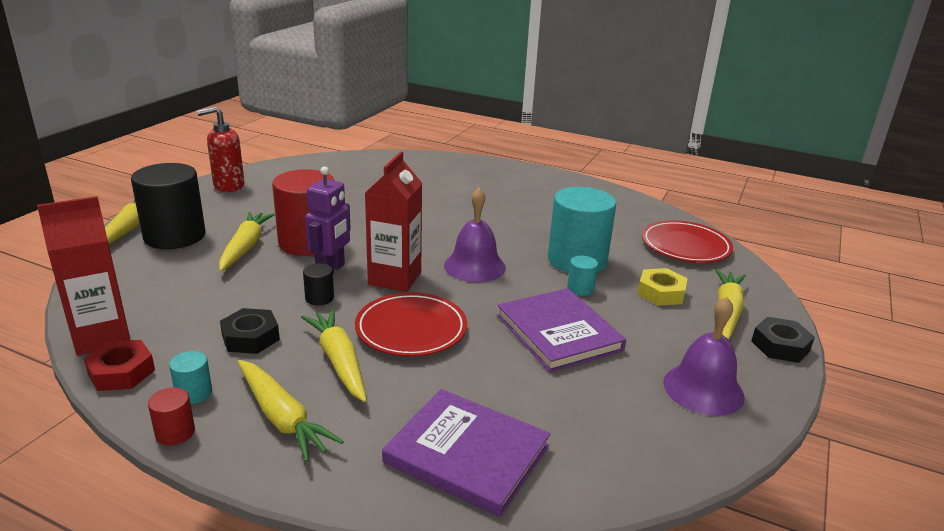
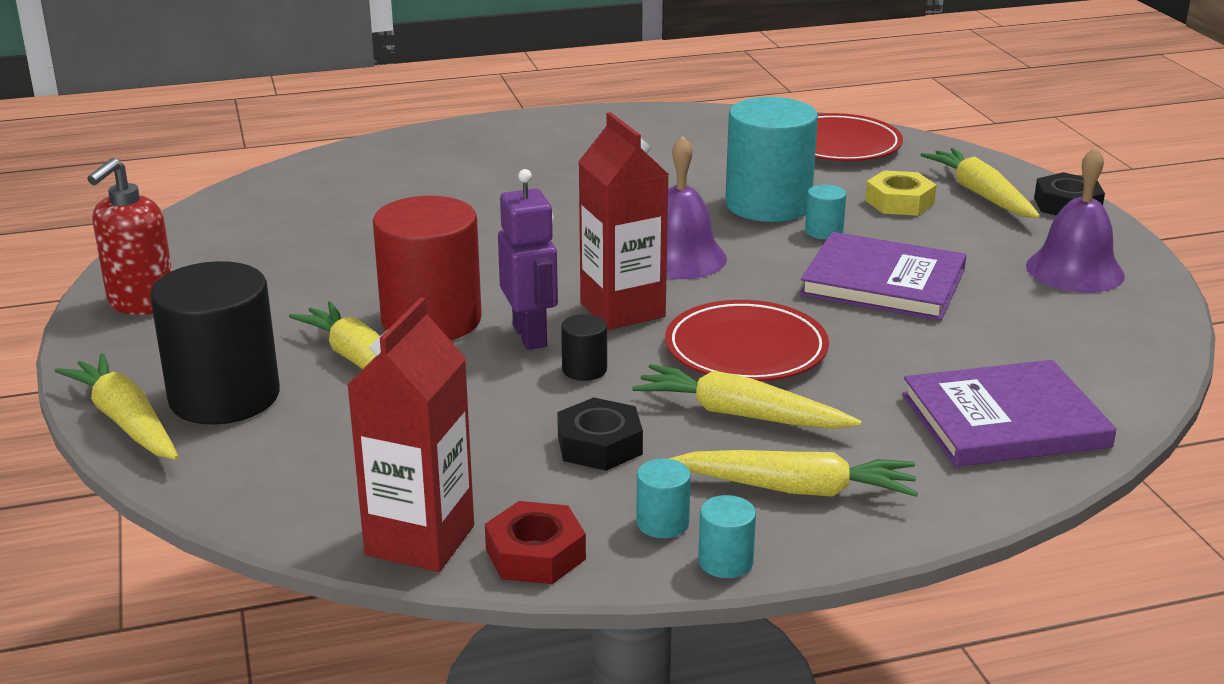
camera: 40 degrees left, 0 degrees up
red cylinder [148,387,195,445] -> turquoise cylinder [698,495,756,578]

